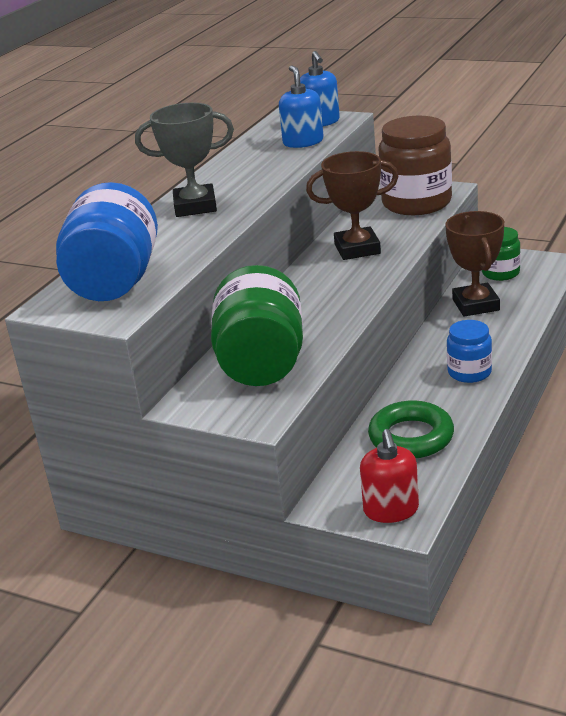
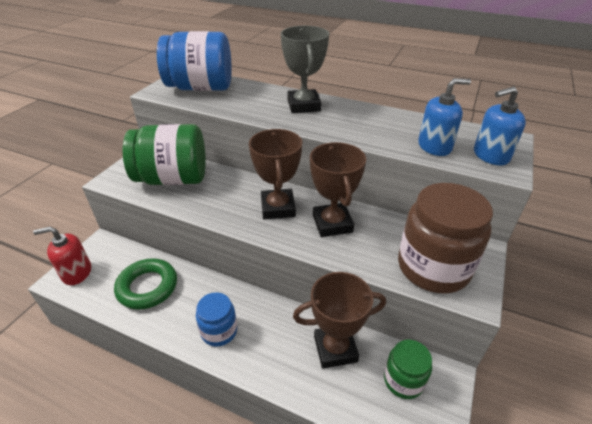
camera: 85 degrees right, 10 degrees up
none -> brown trophy [249,129,302,219]

